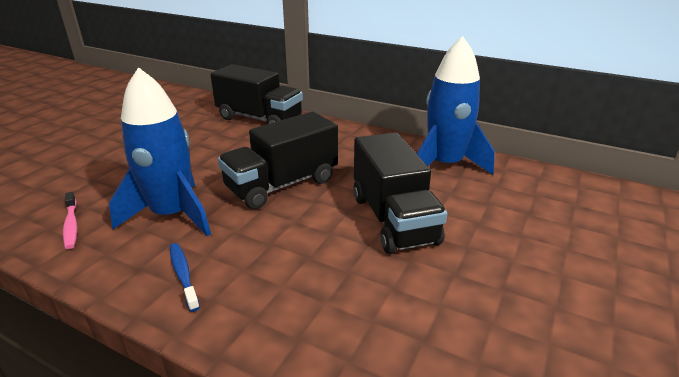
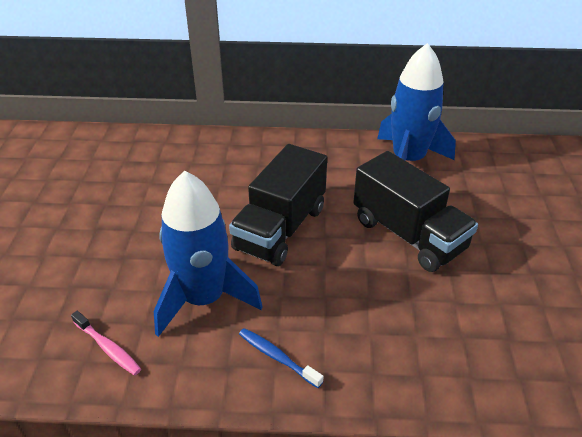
camera: 25 degrees left, 10 degrees up
black truck [210,64,303,124] -> none

